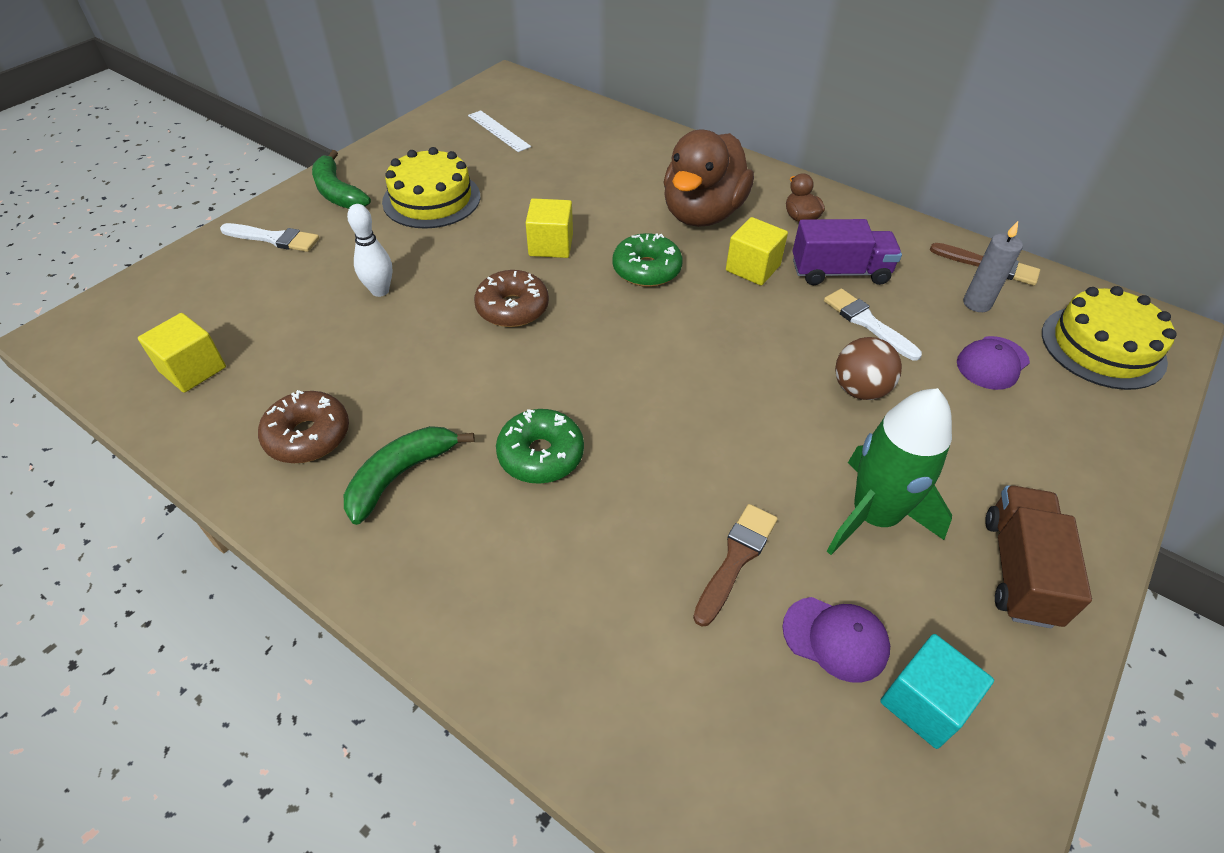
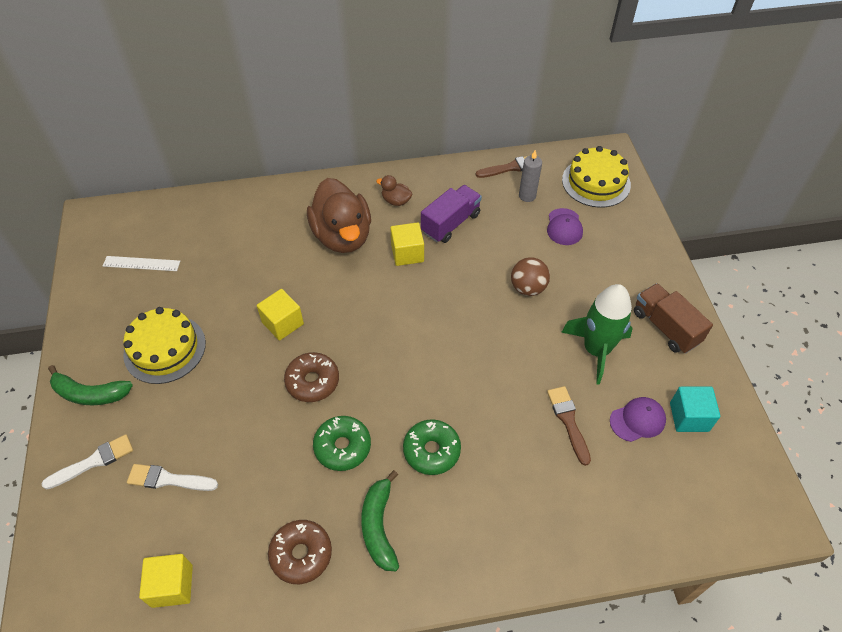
camera: 45 degrees left, 5 degrees up
white bowling pin [347,204,393,297] -> none
green donut [612,233,683,287] -> green donut moved to [313,416,371,471]
white brush [824,288,922,361] -> white brush moved to [127,464,218,491]

